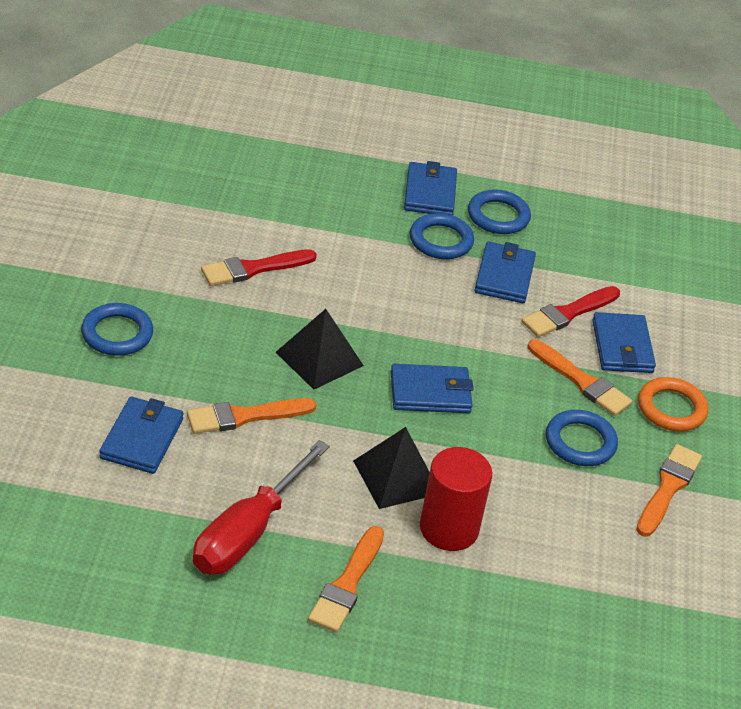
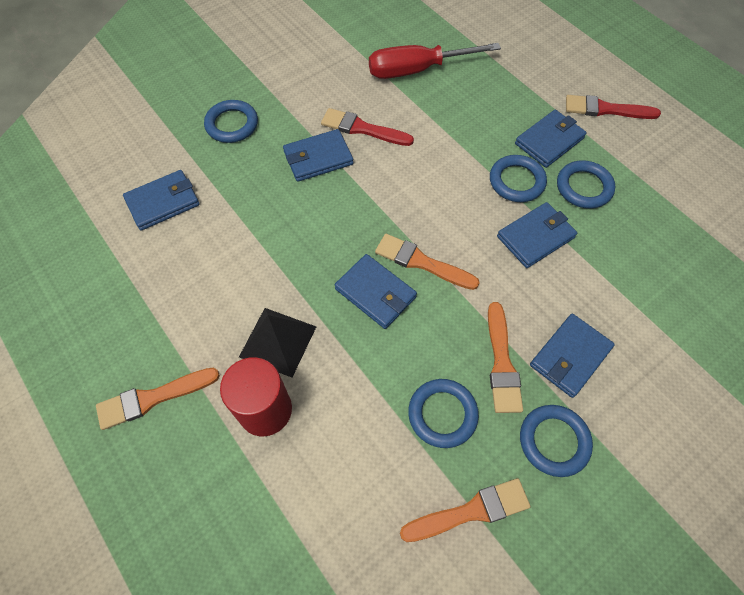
camera: 50 degrees right, 20 degrees up
orange brush [187,398,316,434] -> orange brush moved to [375,234,480,290]
red screwdriver [193,440,330,574] -> red screwdriver moved to [369,43,501,79]
black pyramid [276,309,364,390] -> none
red brush [521,286,620,337] -> red brush moved to [566,95,661,119]
orange ring [638,377,708,431] -> blue ring [520,405,593,477]
none -> blue wallet [283,129,354,182]

